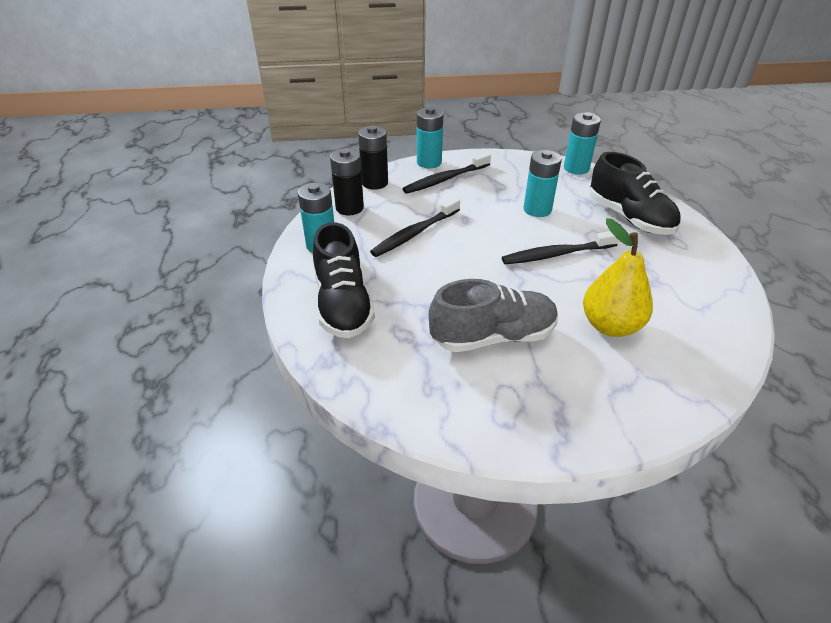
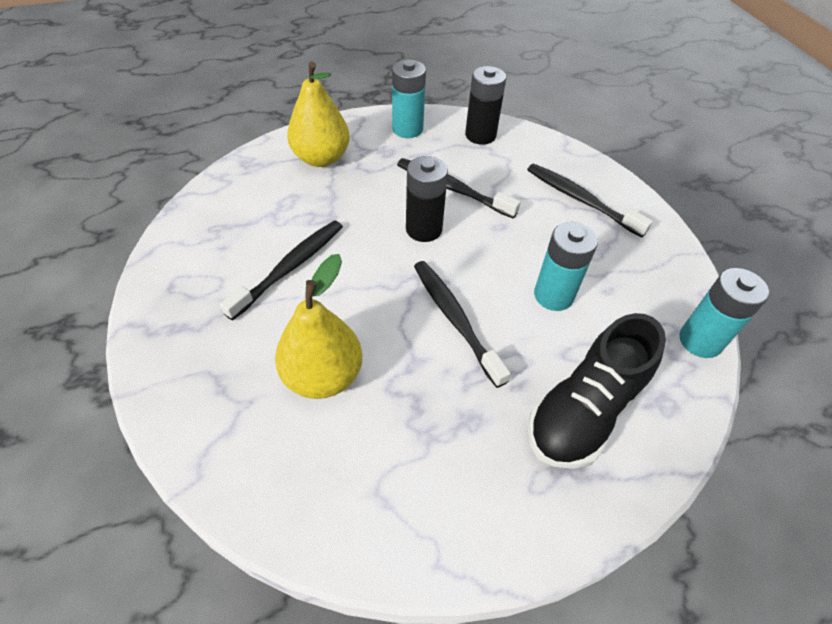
camera: 75 degrees right, 10 degrees up
black shoe [313,222,375,338] -> yellow pear [287,62,350,167]
black battery [358,125,388,190] -> black battery moved to [406,156,448,242]
turquoise battery [417,107,443,168] -> none
grey shoe [429,279,558,352] -> black toothbrush [220,220,343,321]

